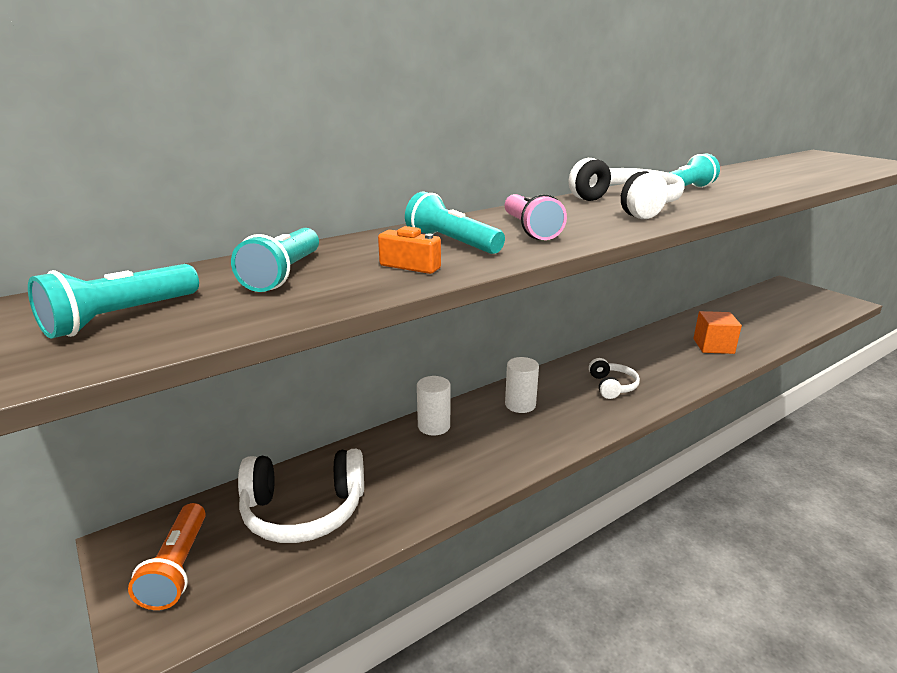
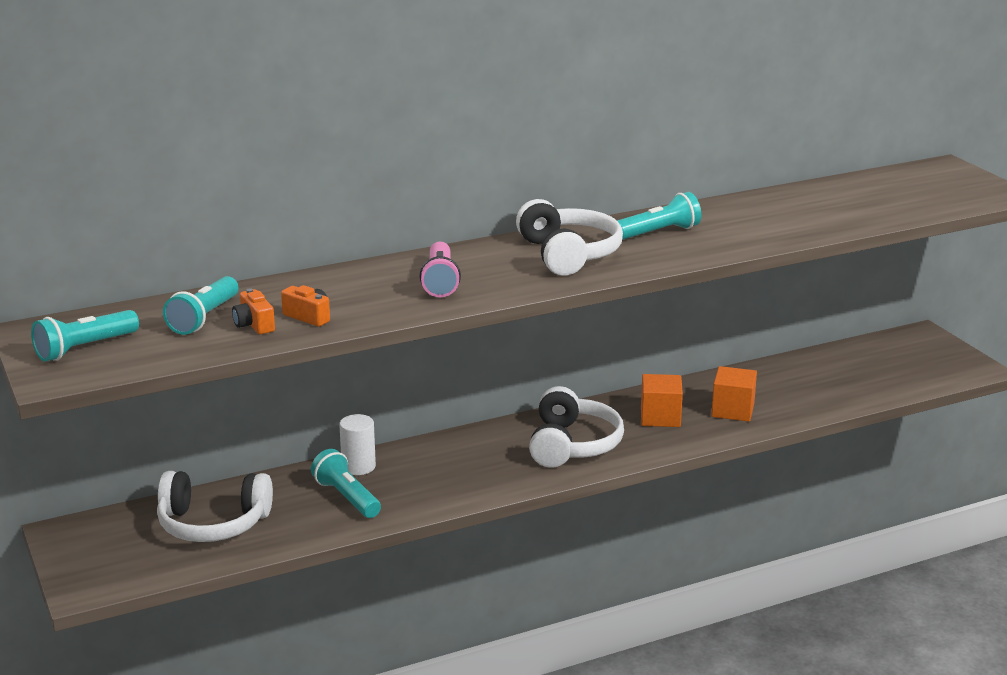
camera: 10 degrees right, 0 degrees up
orange flashlight [128,503,206,610] -> none
turquoise flashlight [405,192,505,254] -> turquoise flashlight moved to [311,449,381,518]
white cylinder [505,357,539,413] -> none
white headphones [589,358,640,399] -> white headphones [529,386,624,468], size x1.78
none -> orange camera [232,288,275,335]
none -> orange cube [641,374,683,427]

